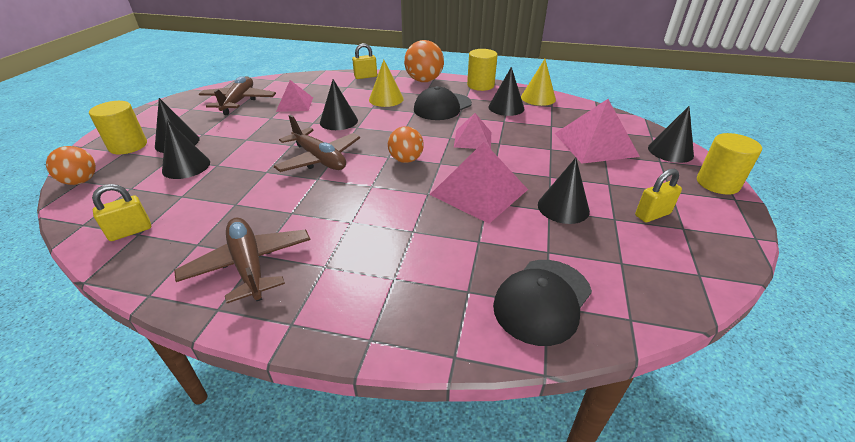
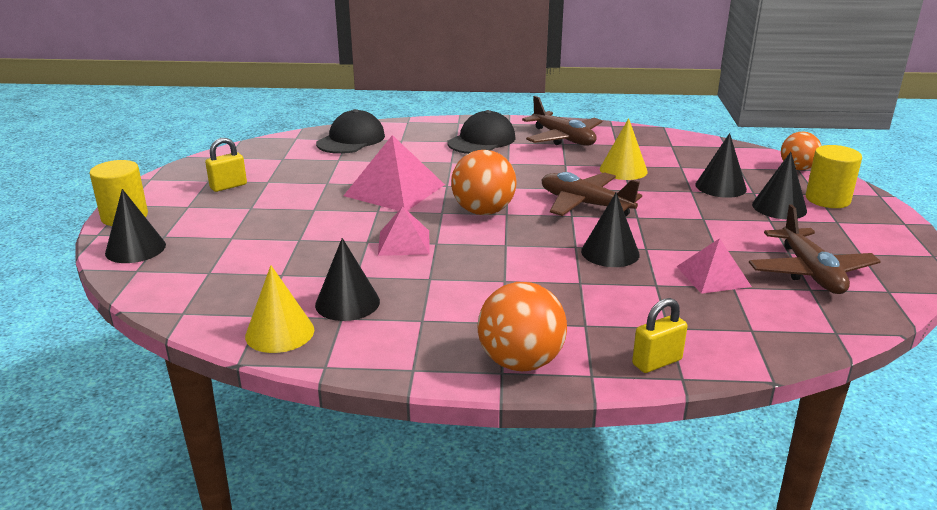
camera: 170 degrees right, 10 degrees down
yellow padlock [92,184,151,241] -> none
yellow cone [369,60,404,107] -> yellow cone moved to [600,118,648,180]
orange ball [388,126,424,163] -> orange ball [451,150,517,215], size x1.51
black cap [414,86,472,120] -> black cap moved to [447,110,516,154]
yellow cylinder [467,49,497,91] -> none
black cone [538,158,590,224] -> none
pink pyramid [555,99,640,164] -> none

